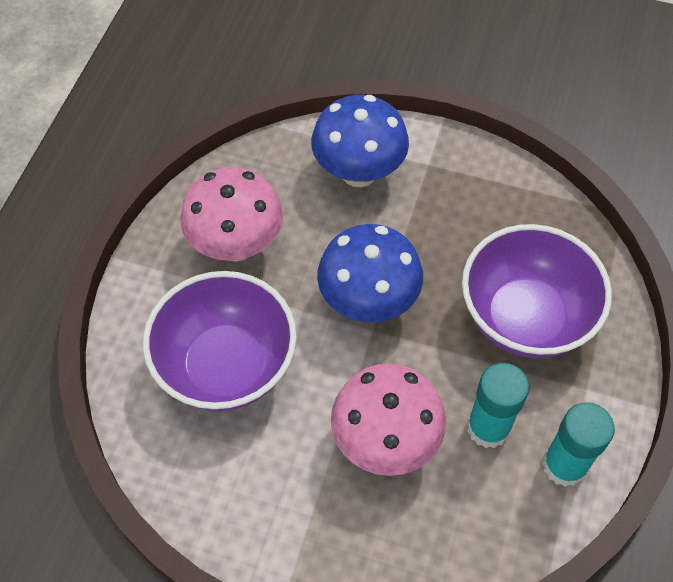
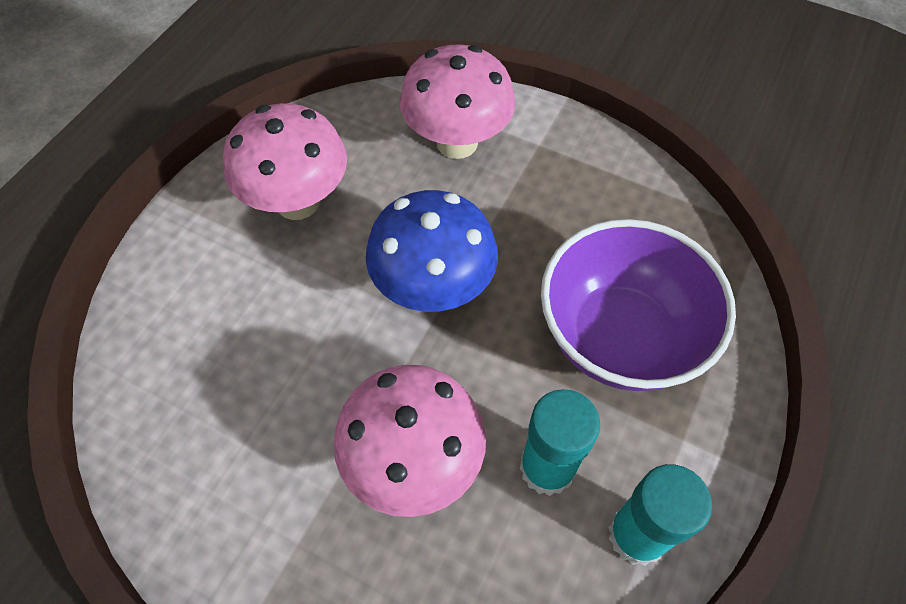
camera: 10 degrees right, 0 degrees up
purple bowl [143,271,297,411] -> none
blue mushroom [311,95,409,187] -> pink mushroom [400,44,516,159]

